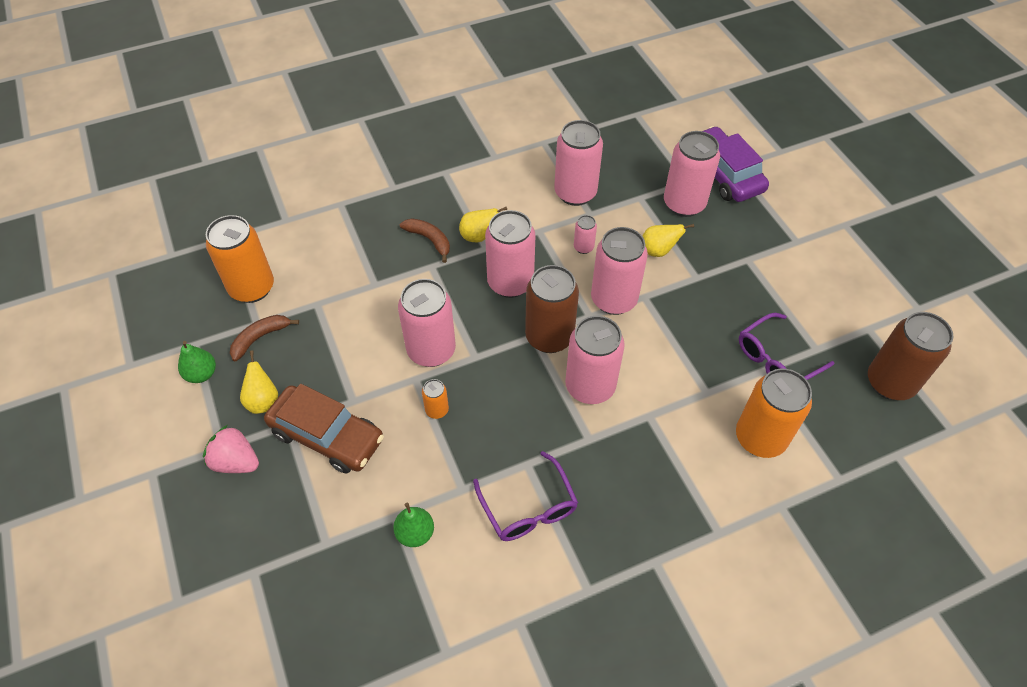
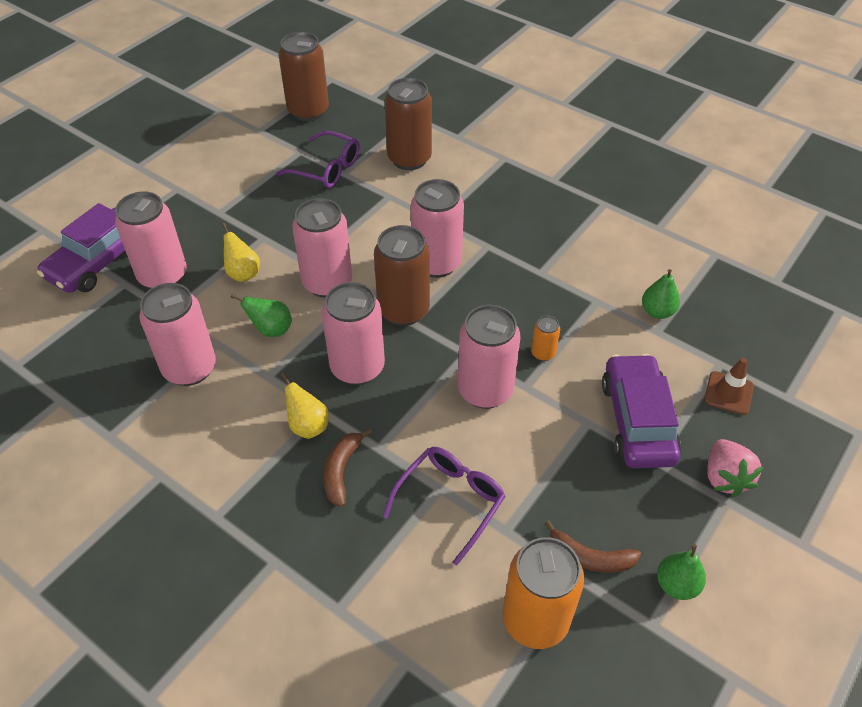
camera: 120 degrees left, 5 degrees down
yellow pear [240,350,278,414] -> none
brown car [264,384,384,474] -> purple car [602,354,681,468]
purple glasses [473,451,578,541] -> purple glasses moved to [383,447,506,566]
pink can [574,215,597,254] -> green pear [230,294,292,337]
orange can [736,368,812,458] -> brown can [385,78,432,170]
none -> brown traffic cone [704,358,754,415]

